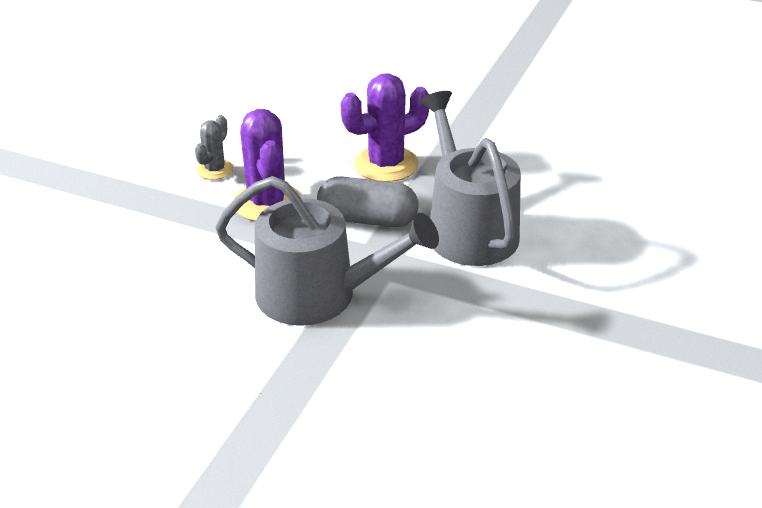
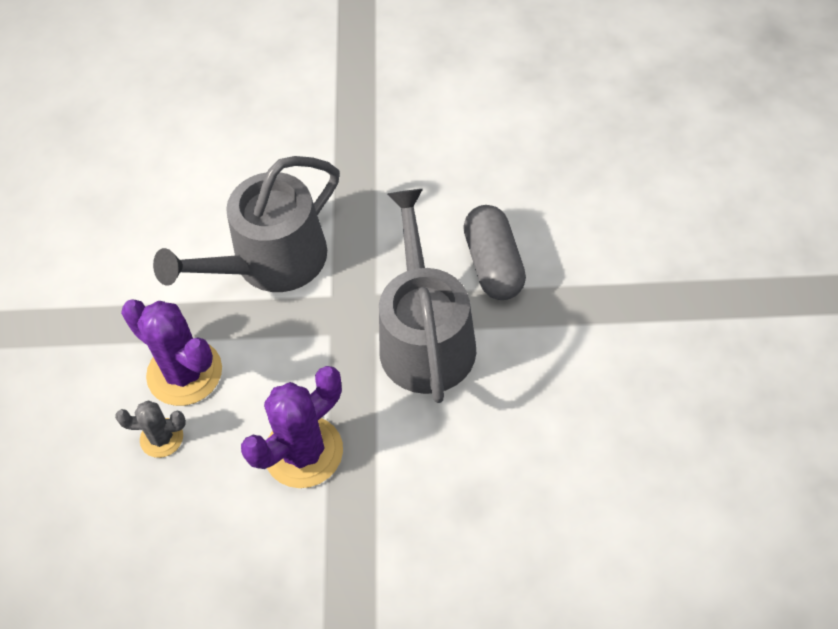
camera: 110 degrees left, 20 degrees up
grey cactus [195,115,233,180] -> grey cactus moved to [115,400,186,458]
grey capsule [317,176,419,227] -> grey capsule moved to [463,205,526,300]

